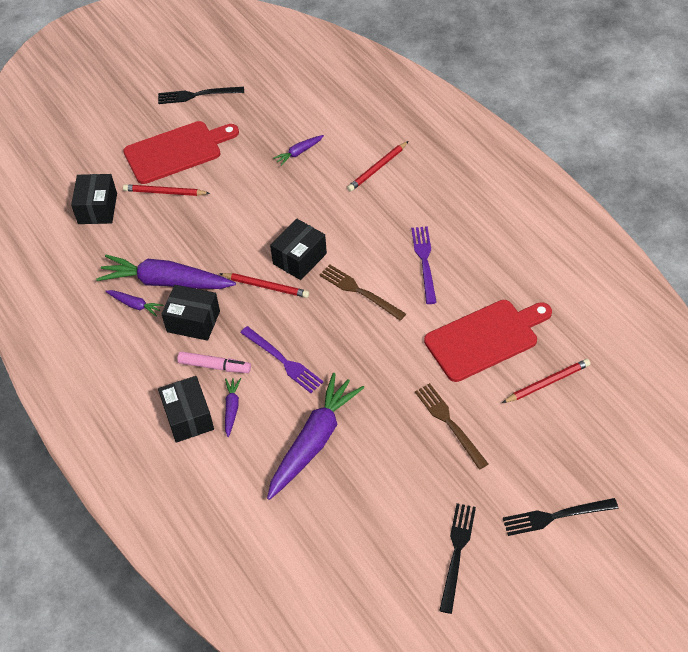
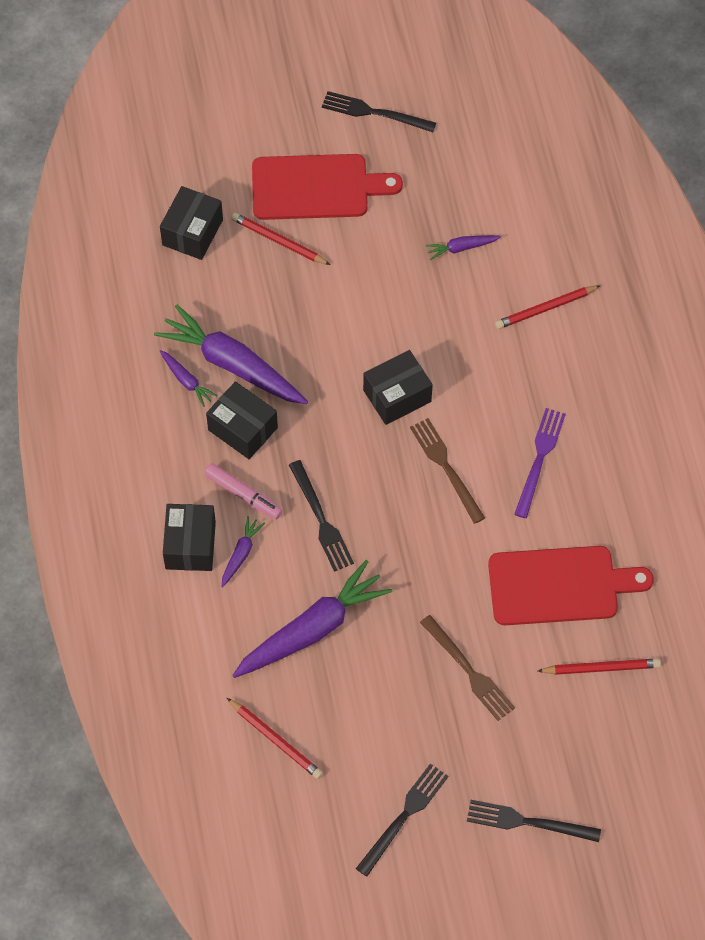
camera: 20 degrees right, 10 degrees up
red pencil [219,273,309,298] -> red pencil moved to [227,698,323,779]
purple fork [240,326,323,393] -> black fork [289,460,354,572]
brown fork [415,383,488,470] -> brown fork turned 150 degrees clockwise [420,615,515,721]

